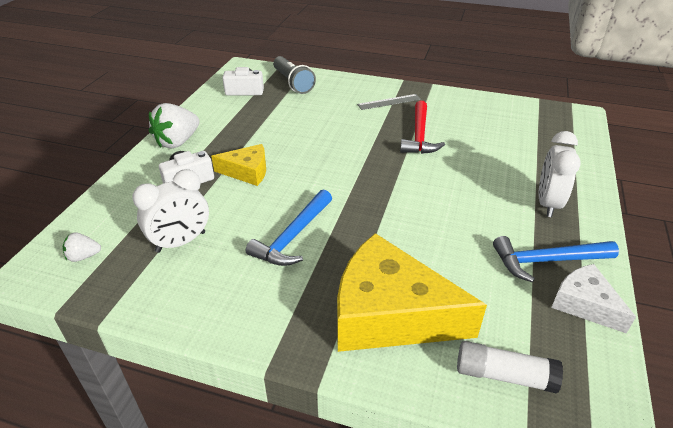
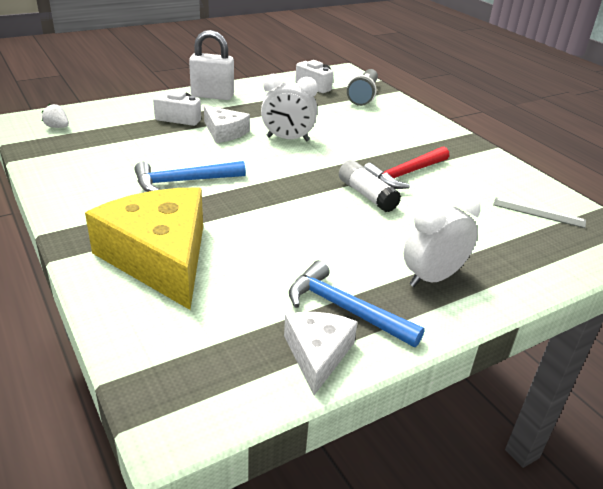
camera: 40 degrees right, 5 degrees down
white clock [132,169,209,253] -> white clock moved to [261,74,318,141]
white strawberry [149,103,200,149] -> white padlock [189,30,234,100]
yellow cheese [211,144,266,186] -> white cheese [204,105,250,143]
grey ruler [357,94,421,110] -> grey ruler moved to [493,197,586,228]
white glue stick [457,341,563,394] -> white glue stick moved to [339,160,401,212]

